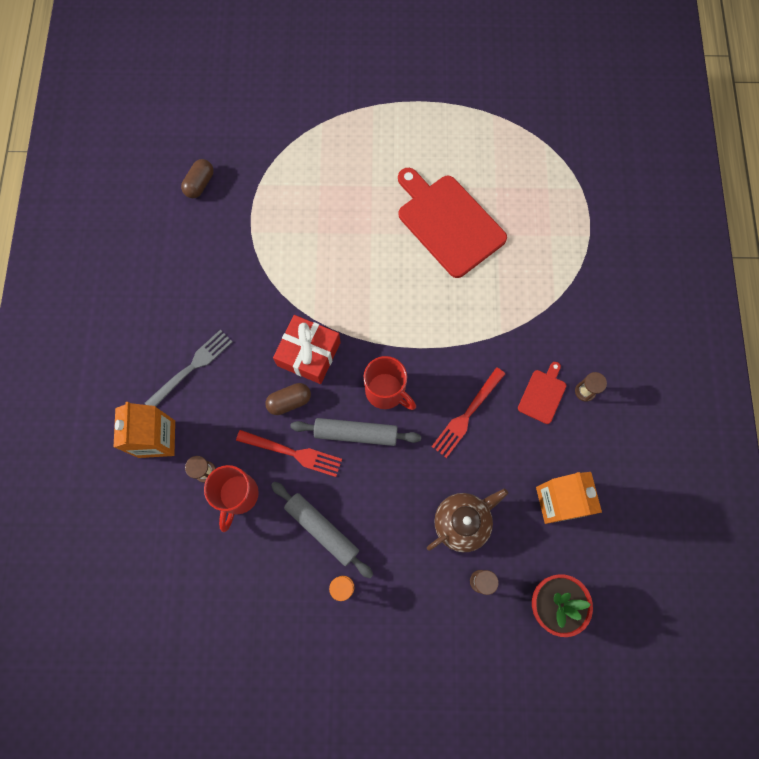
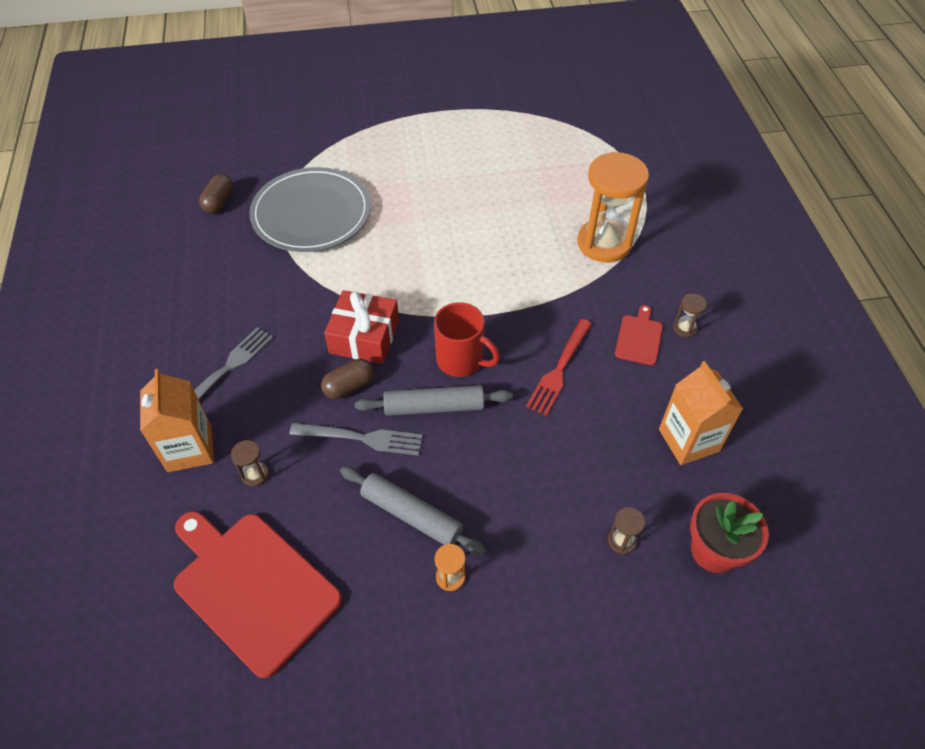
camera: 10 degrees left, 20 degrees down
red mug [204,465,259,532] -> none
red fork [236,430,342,477] -> grey fork [289,423,423,456]
red cutting board [398,168,507,278] -> red cutting board moved to [174,511,342,678]
brown teapot [427,489,508,552] -> none
none -> grey plate [249,167,371,252]
none -> orange hourglass [577,152,649,262]

